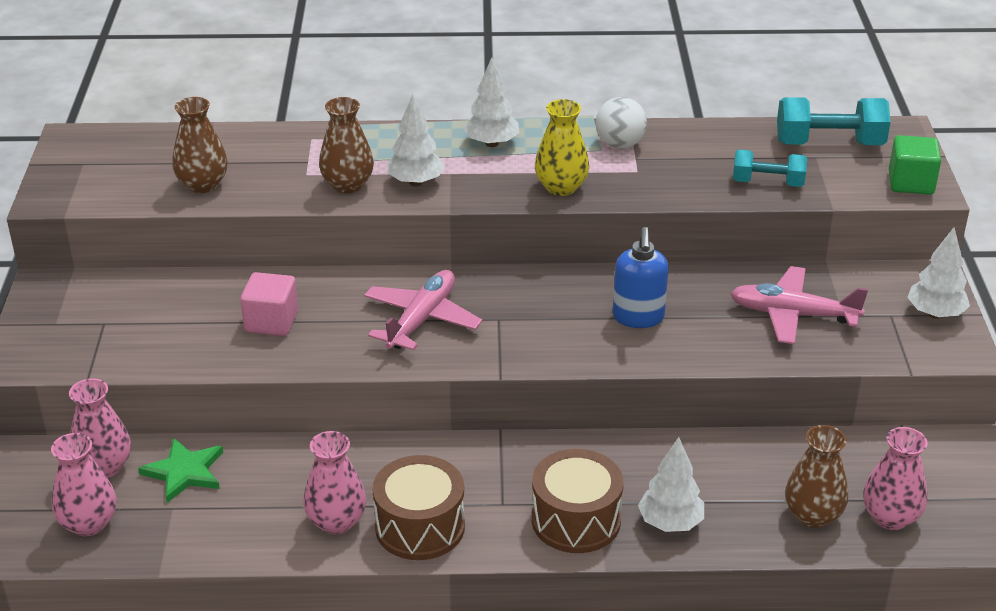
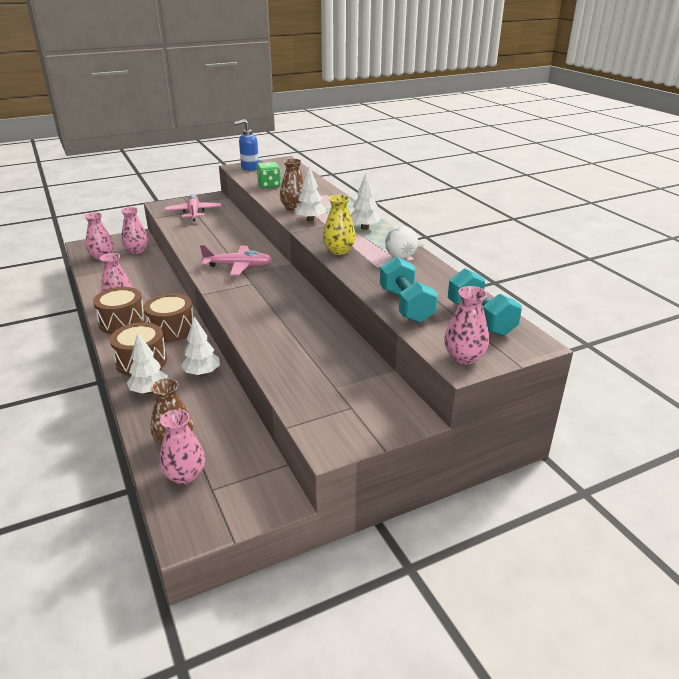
camera: 65 degrees right, 5 degrees down
green star [138,438,223,503] -> none
brown vase [172,97,228,193] -> green dice [256,162,281,188]
pink cube [240,272,298,336] -> none
blue soap dispenser [613,227,669,328] -> blue soap dispenser moved to [234,119,259,171]
pink plane [730,266,868,344] -> pink plane moved to [165,194,222,221]
turquoise dumbbell [733,149,807,187] -> turquoise dumbbell [380,256,438,323], size x1.53
green cube [889,135,941,195] -> pink vase [444,286,489,364]
white tree [907,227,970,319] -> white tree moved to [181,317,220,376]
none -> brown drum [143,293,193,342]

